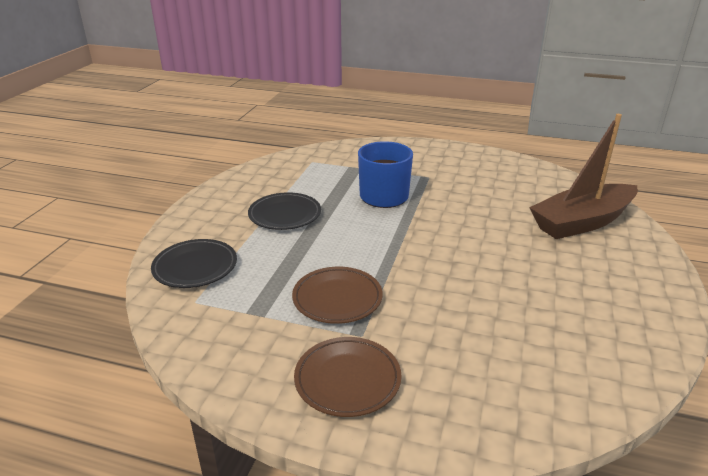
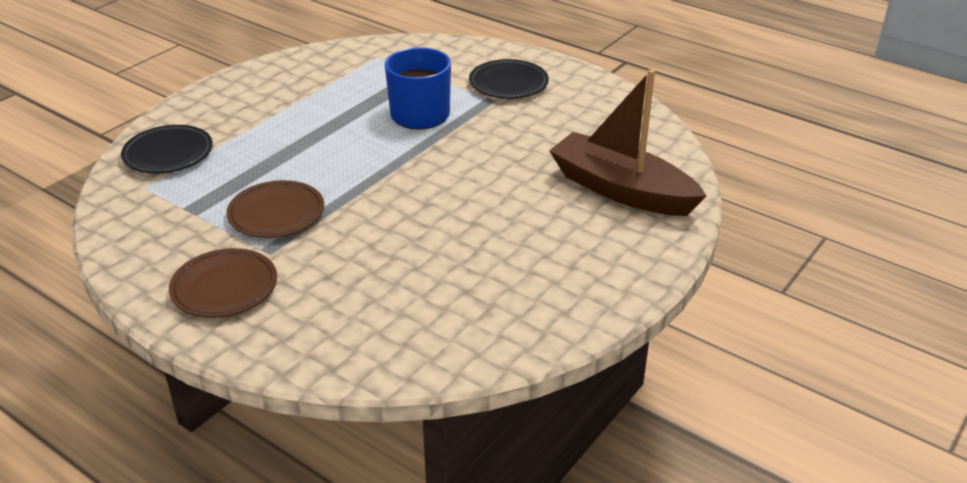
camera: 20 degrees right, 5 degrees up
black plate [248,192,321,230] -> black plate moved to [469,59,549,99]
brown boat [529,114,638,239] -> brown boat turned 45 degrees clockwise [549,69,707,216]

